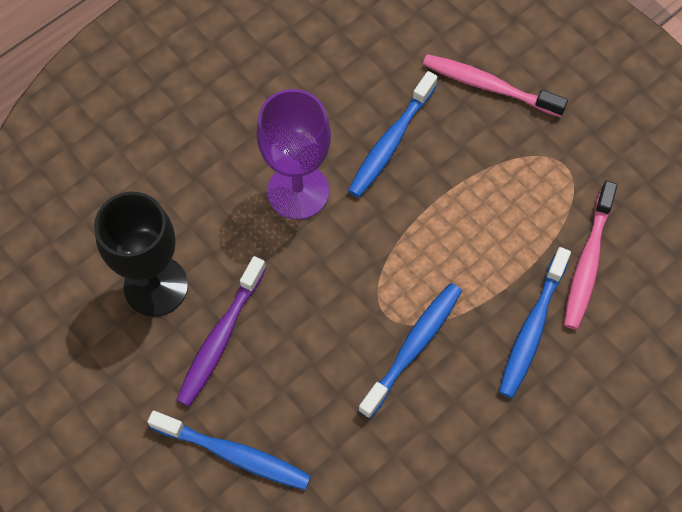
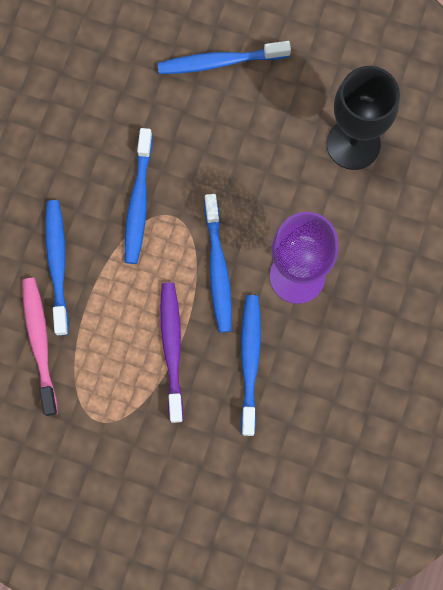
camera: 150 degrees right, 10 degrees up
purple toothbrush [176,256,266,407] -> purple toothbrush moved to [160,282,184,423]
pink toothbrush [423,54,568,117] -> none
none -> blue toothbrush [204,194,232,333]

